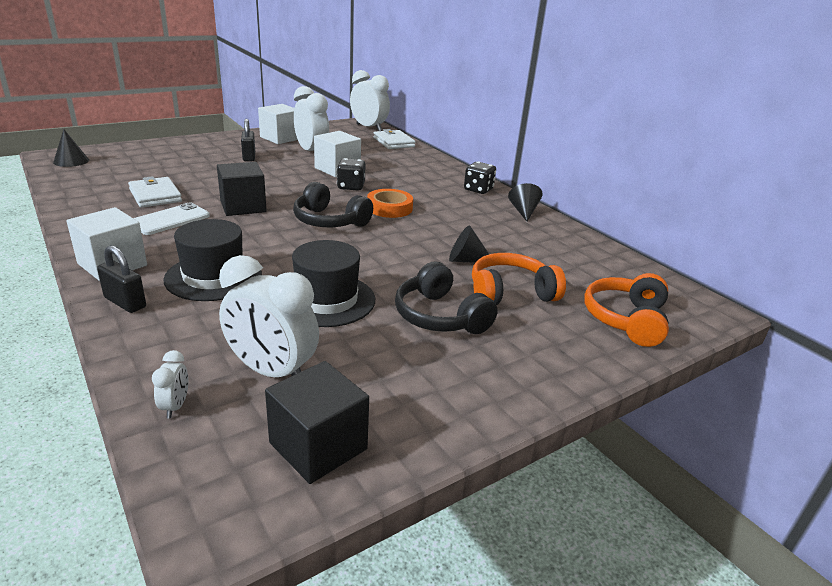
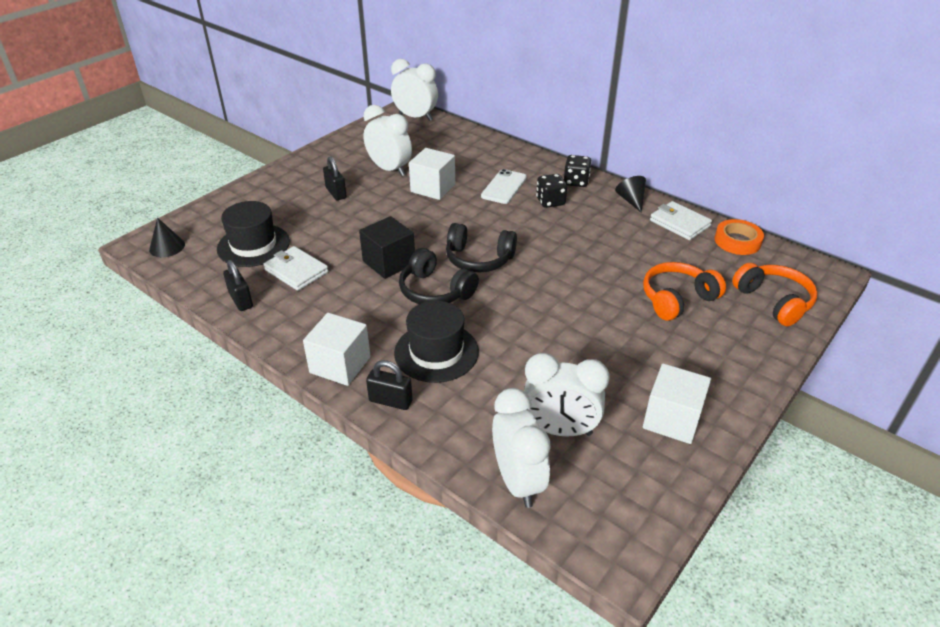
camera: 15 degrees left, 10 degrees up
white phone [133,203,210,235] -> white phone moved to [481,169,527,204]
white clock [152,350,188,418] -> white clock [492,388,551,508], size x2.28
white cube [258,104,298,144] -> white cube moved to [643,363,711,444]
black cube [265,361,369,484] -> none
black hat [292,240,375,327] -> black hat moved to [217,201,290,267]
black dice [337,158,365,191] -> black dice moved to [536,174,567,208]
orange tape [367,189,413,218] -> orange tape moved to [715,219,764,255]
white wallet [373,129,416,149] -> white wallet moved to [650,201,712,240]
black headphones [395,261,498,334] -> black headphones moved to [399,248,479,304]
black cone [449,226,489,263] -> none
orange headphones [584,273,669,347] -> orange headphones turned 150 degrees clockwise [732,263,818,326]
none -> black padlock [223,260,253,311]

